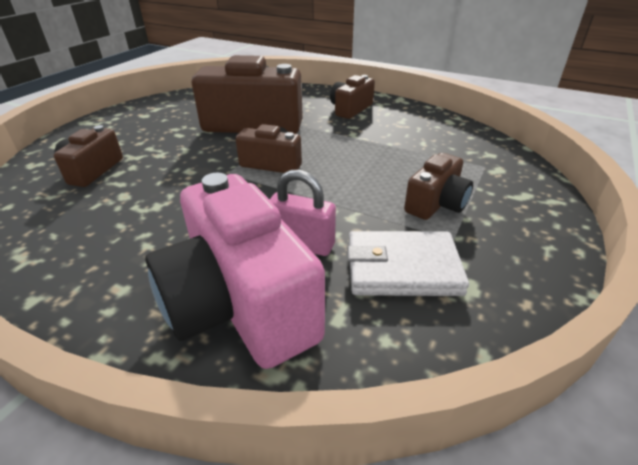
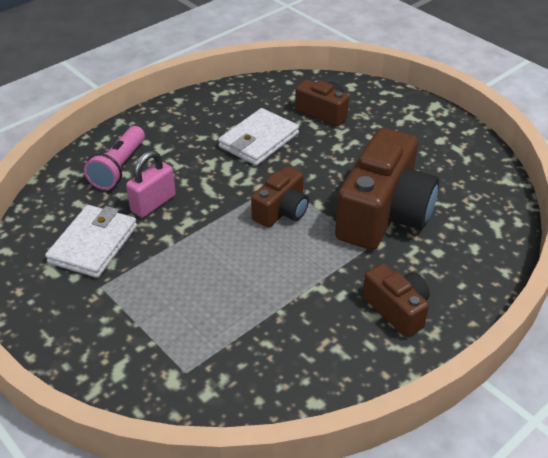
camera: 110 degrees right, 5 degrees up
pink camera [145,173,325,369] -> pink flashlight [84,126,145,190]
brown camera [404,153,473,220] -> none
none -> white wallet [218,108,299,166]

